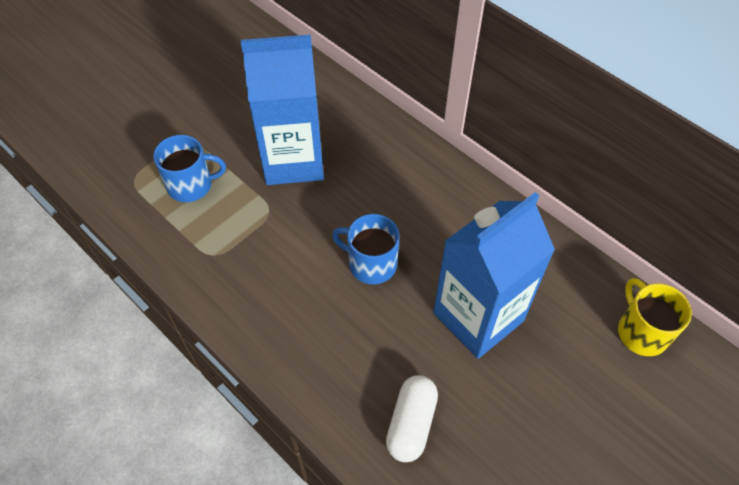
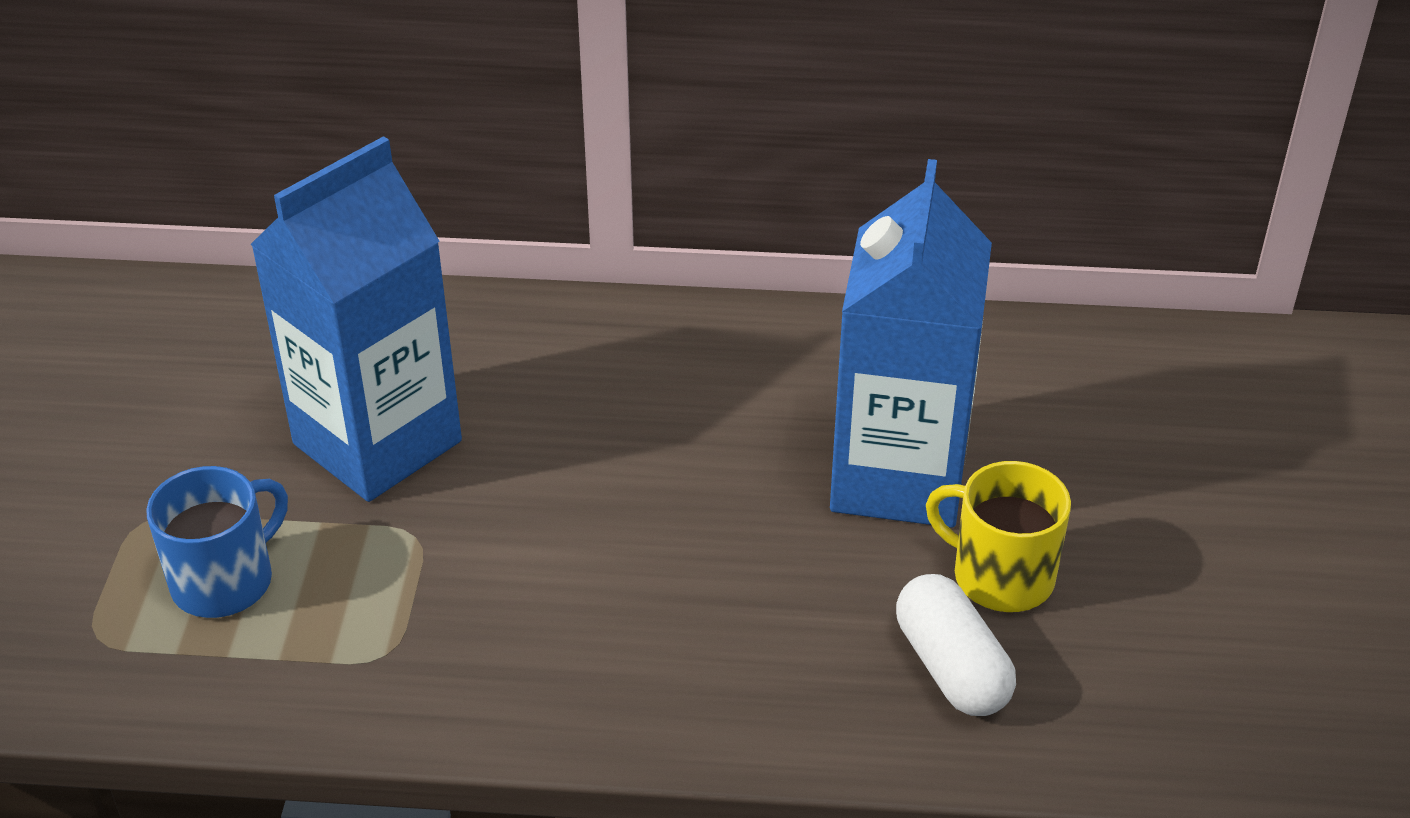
camera: 40 degrees left, 15 degrees down
blue mug [332,214,400,284] -> none
yellow mug [618,278,692,356] -> yellow mug moved to [926,461,1071,612]

